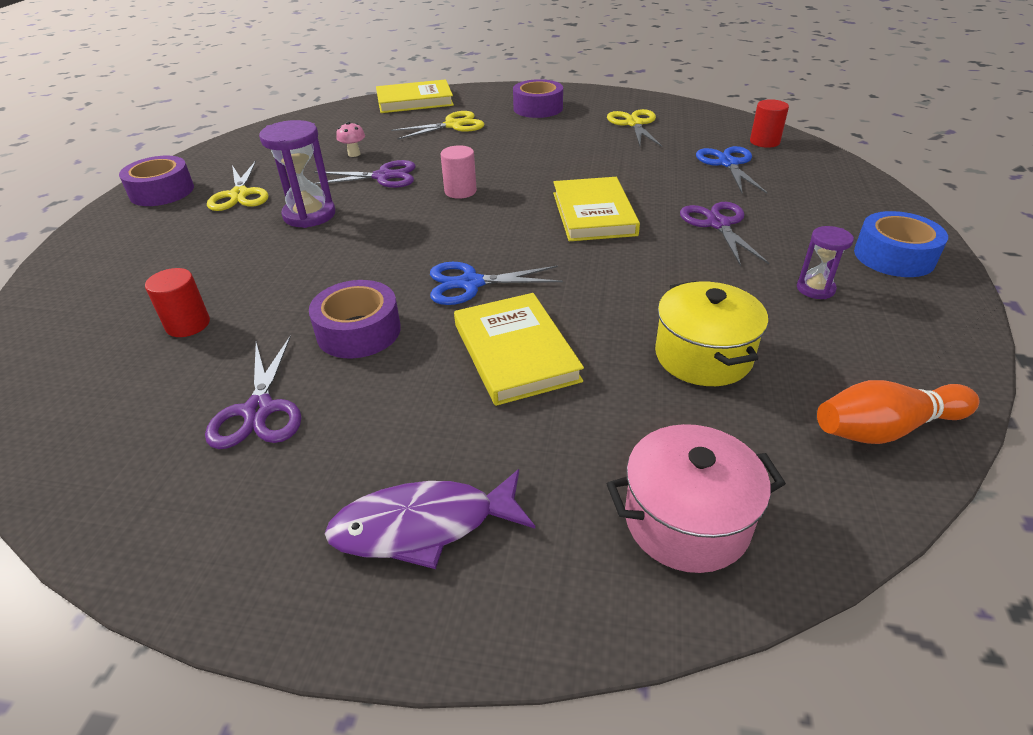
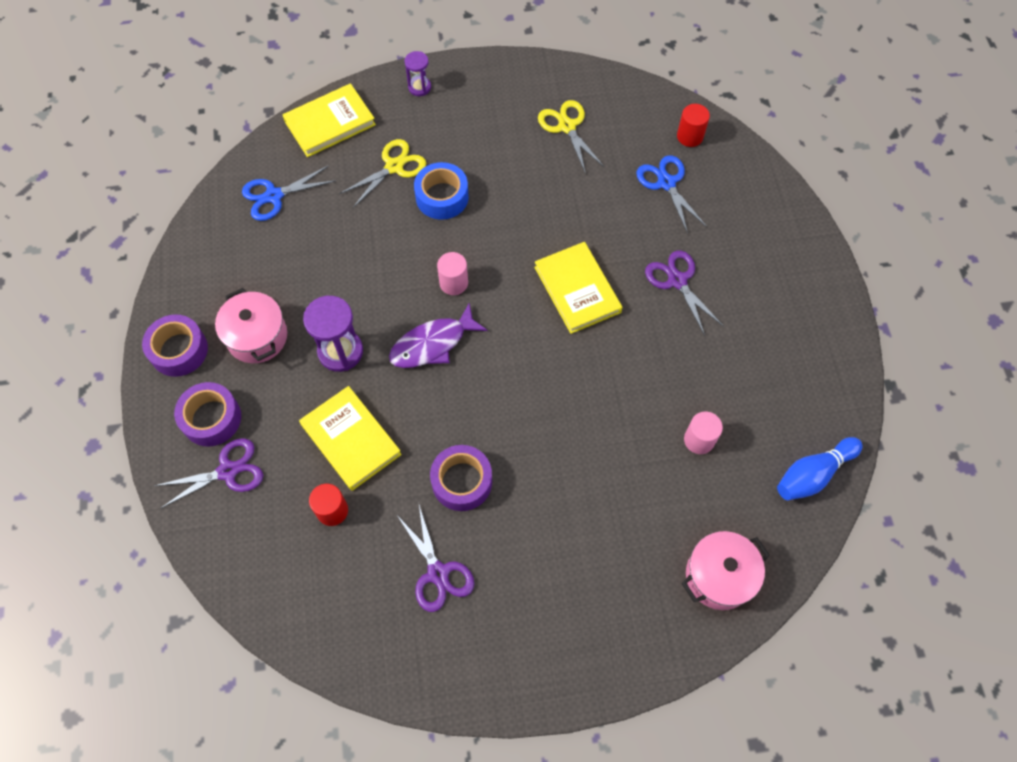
camera: 20 degrees left, 25 degrees up
yellow scissors [207,161,269,211] -> pink pot [215,288,287,363]
purple scissors [314,160,415,188] -> purple scissors moved to [154,438,263,508]
purple fish [325,469,535,569] -> purple fish moved to [389,303,488,368]
pink mushroom [336,121,365,157] -> none
blue scissors [430,262,563,305] -> blue scissors moved to [242,165,336,221]
yellow book [454,293,584,406] -> yellow book moved to [299,386,402,491]
purple tape [513,79,563,118] -> purple tape moved to [174,382,241,447]
yellow pot [655,281,768,386] -> pink cylinder [684,412,723,454]
purple hourglass [797,226,854,299] -> purple hourglass moved to [404,51,431,96]
orange bowling pin [817,380,979,444] -> blue bowling pin [777,437,863,500]
blue tape [854,211,948,277] -> blue tape moved to [414,162,469,220]

